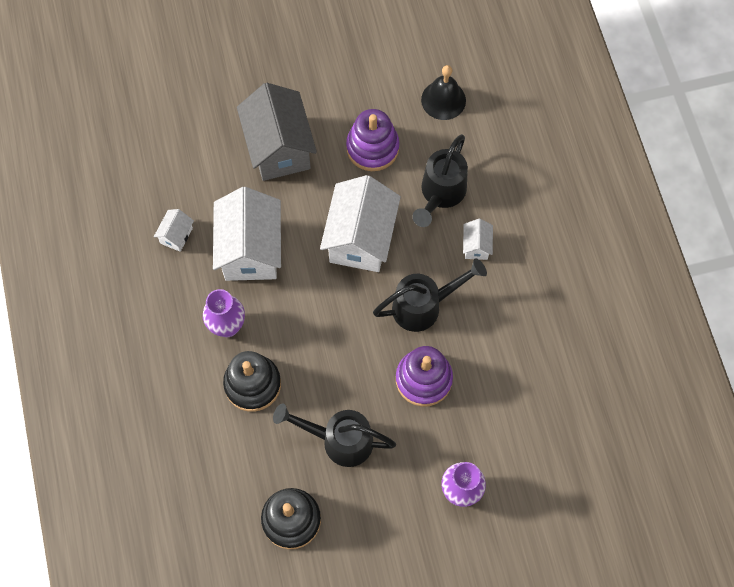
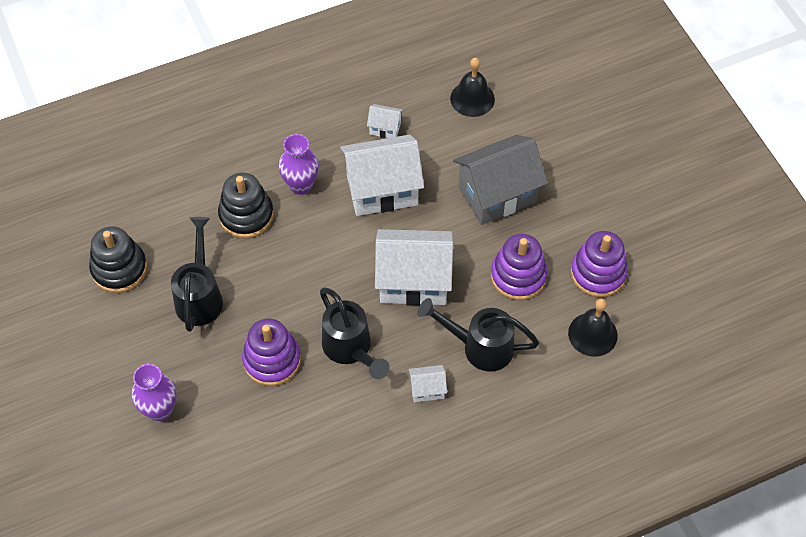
camera: 80 degrees right, 10 degrees down
none -> black bell [450,58,495,117]
none -> purple stacking toy [571,231,628,297]

